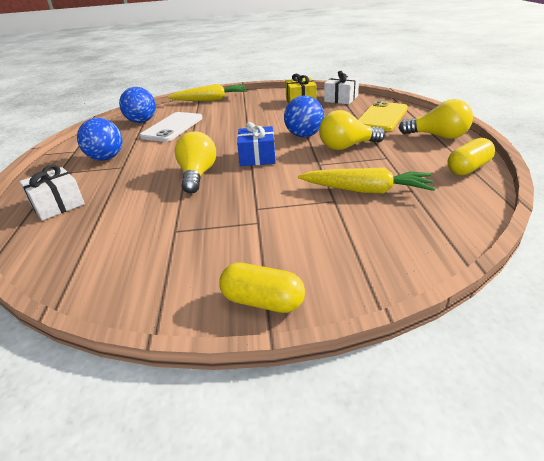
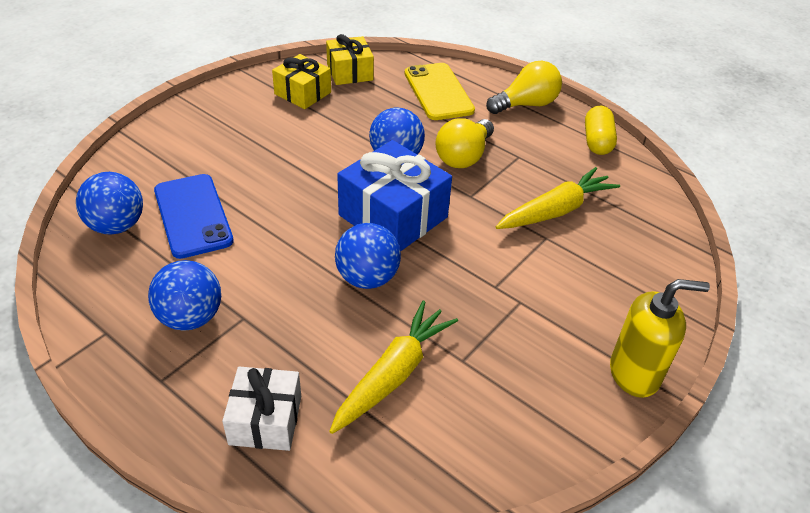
camera: 50 degrees left, 10 degrees up
white phone [140,112,203,142] -> blue phone [154,174,234,259]
yellow carrot [168,84,247,101] -> yellow carrot moved to [329,301,458,434]
yellow light bulb [175,131,216,194] -> blue ball [335,223,401,289]
yellow capsule [219,263,305,313] -> yellow soap dispenser [610,279,710,398]
blue gift [237,122,276,166] -> blue gift [337,140,452,252], size x1.62
white gift [324,71,359,104] -> yellow gift [326,34,374,85]

